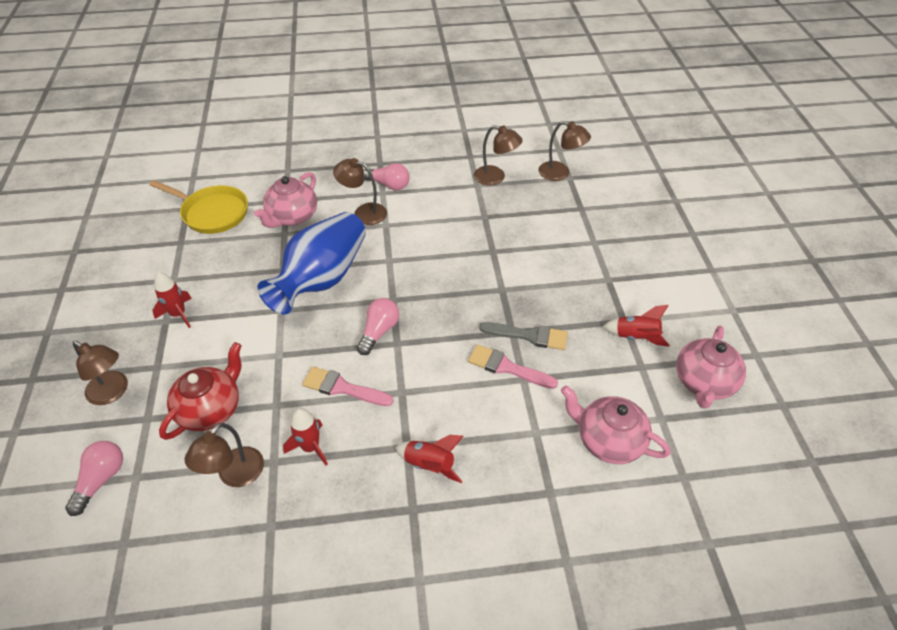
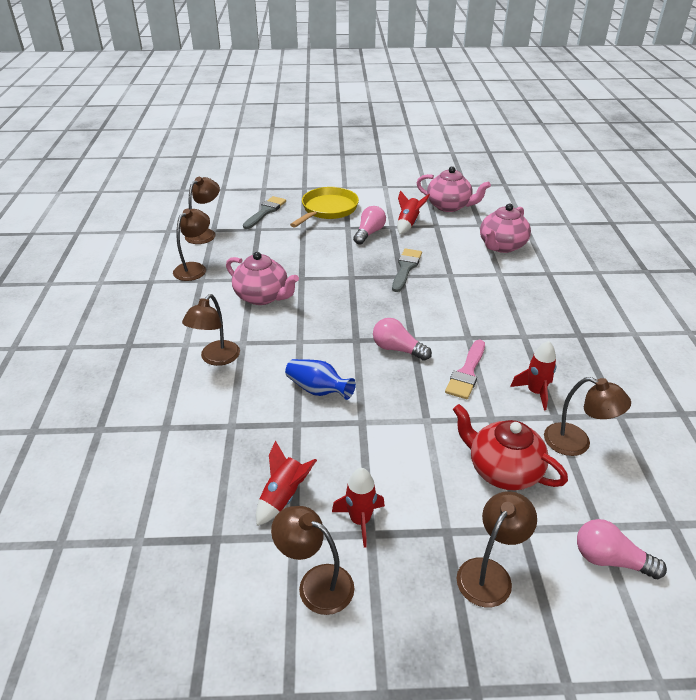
camera: 85 degrees left, 10 degrees down
yellow pan [149,180,248,234] -> yellow pan moved to [290,187,359,227]
pink teapot [254,172,317,228] -> pink teapot moved to [226,252,299,305]
blue vase [257,212,366,315] -> blue vase [285,359,356,400], size x0.49
pink light bulb [364,163,410,190] -> pink light bulb moved to [353,206,386,245]
red rocket [395,435,464,483] -> red rocket moved to [256,441,317,526]
pink brush [468,344,558,389] -> none
none -> grey brush [243,196,286,229]
none -> brown lamp [271,506,354,615]

